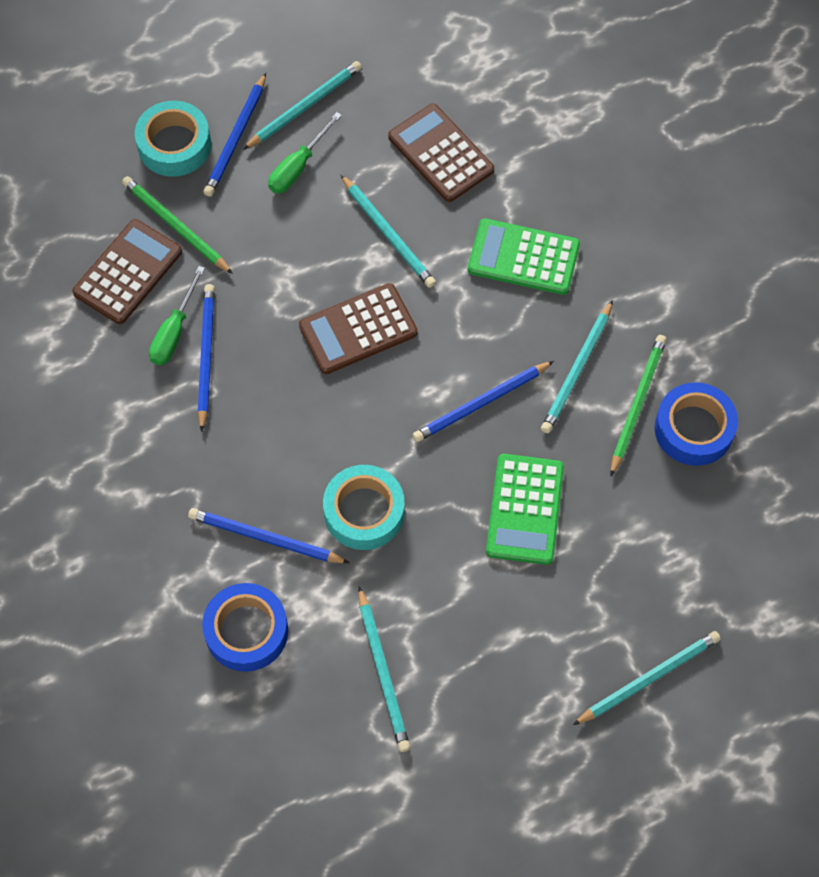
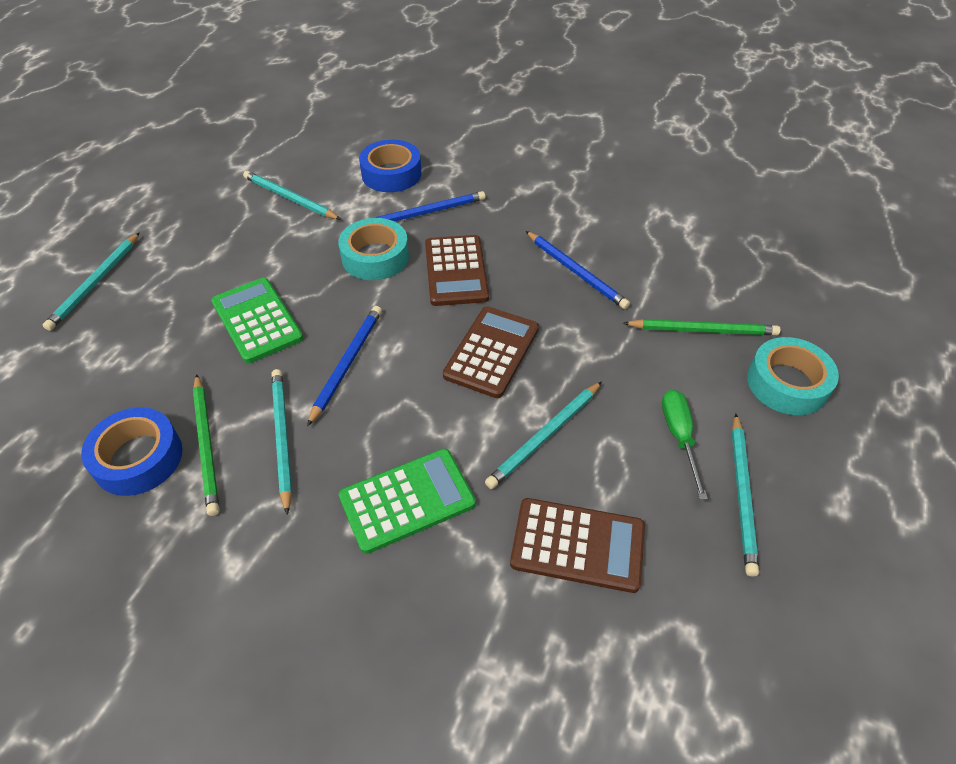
camera: 140 degrees right, 15 degrees down
brown calculator [72,219,182,324] -> brown calculator moved to [425,235,489,306]
green screwdriver [149,266,205,365] -> none
blue pencil [204,73,266,197] -> none
turquoise pencil [341,175,436,288] -> turquoise pencil turned 60 degrees counterclockwise [485,381,602,489]

